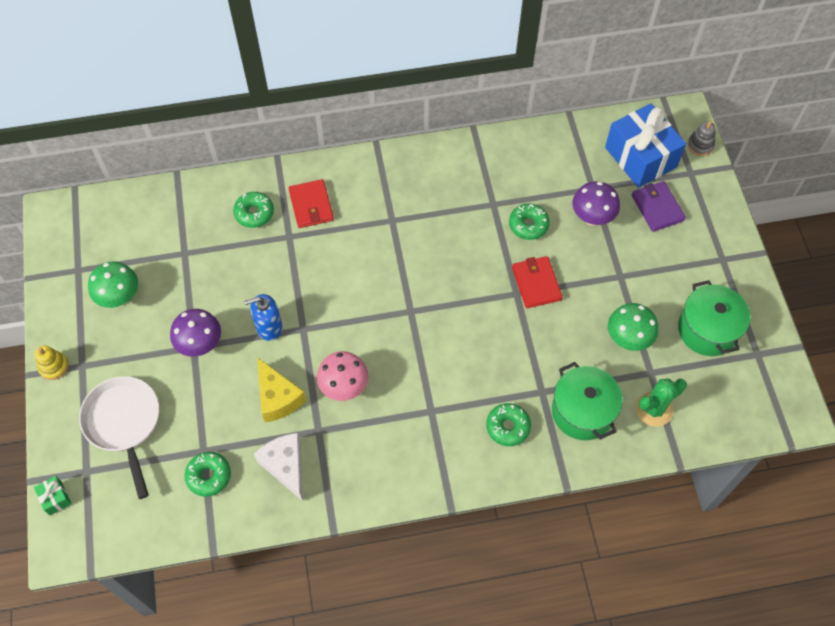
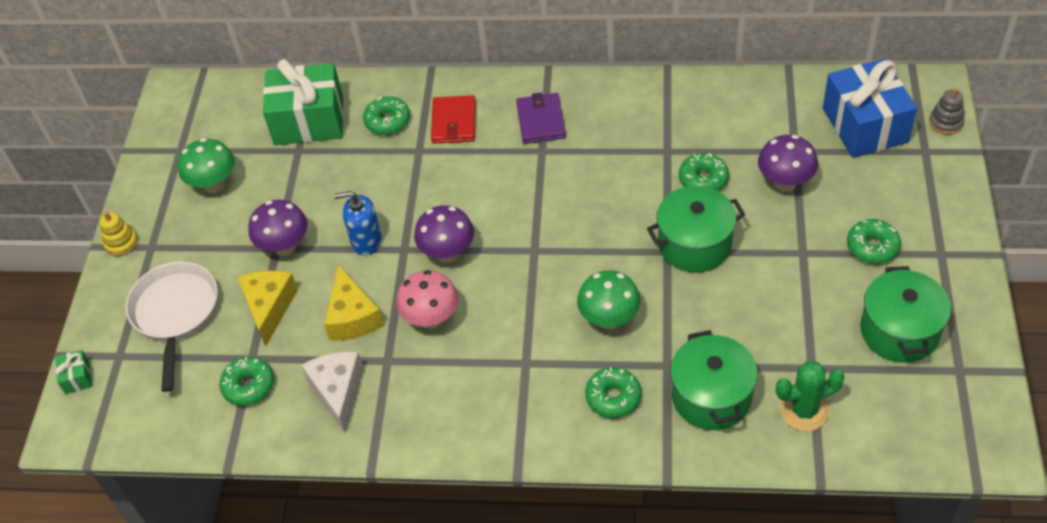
camera: 20 degrees right, 10 degrees down
red wallet [512,256,563,308] -> green pot [647,186,745,273]
green mushroom [608,303,659,351] -> green mushroom moved to [577,270,641,330]
purple wallet [632,181,686,232] -> purple wallet moved to [516,92,566,144]
none -> yellow cheese [237,271,298,346]
none -> green gift [263,59,344,145]
none -> purple mushroom [414,205,474,263]
none -> green donut [847,219,901,264]

